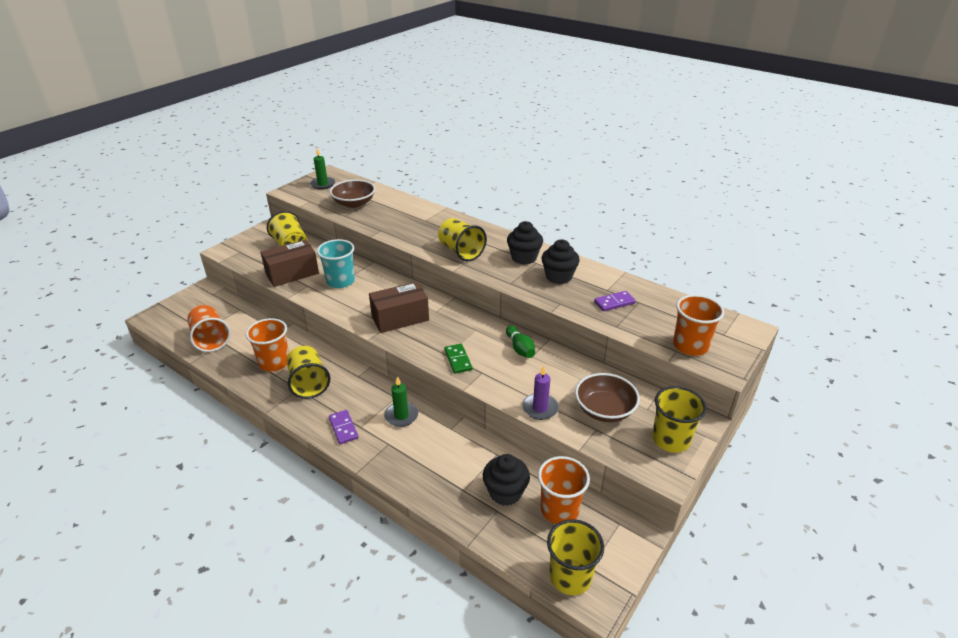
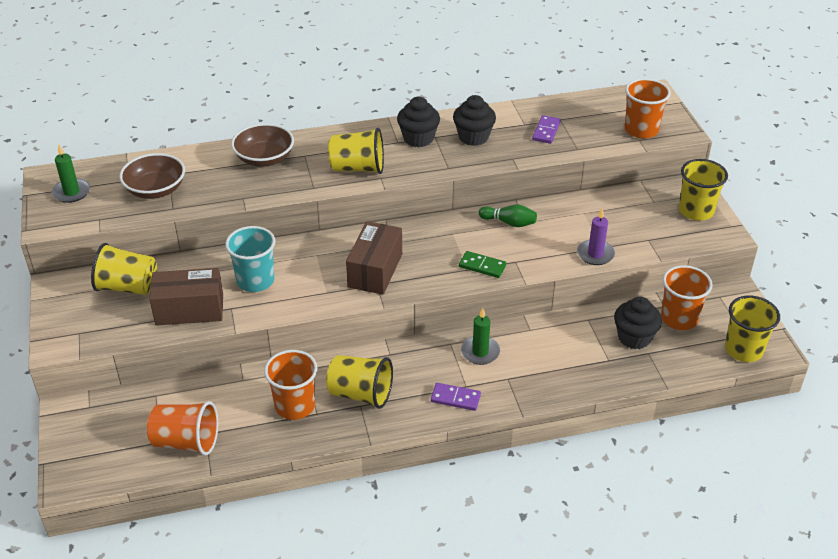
camera: 50 degrees left, 5 degrees up
brown box [260,240,319,287] -> brown box turned 75 degrees clockwise [149,268,223,326]
brown bowl [575,373,640,422] -> brown bowl moved to [231,123,294,167]

